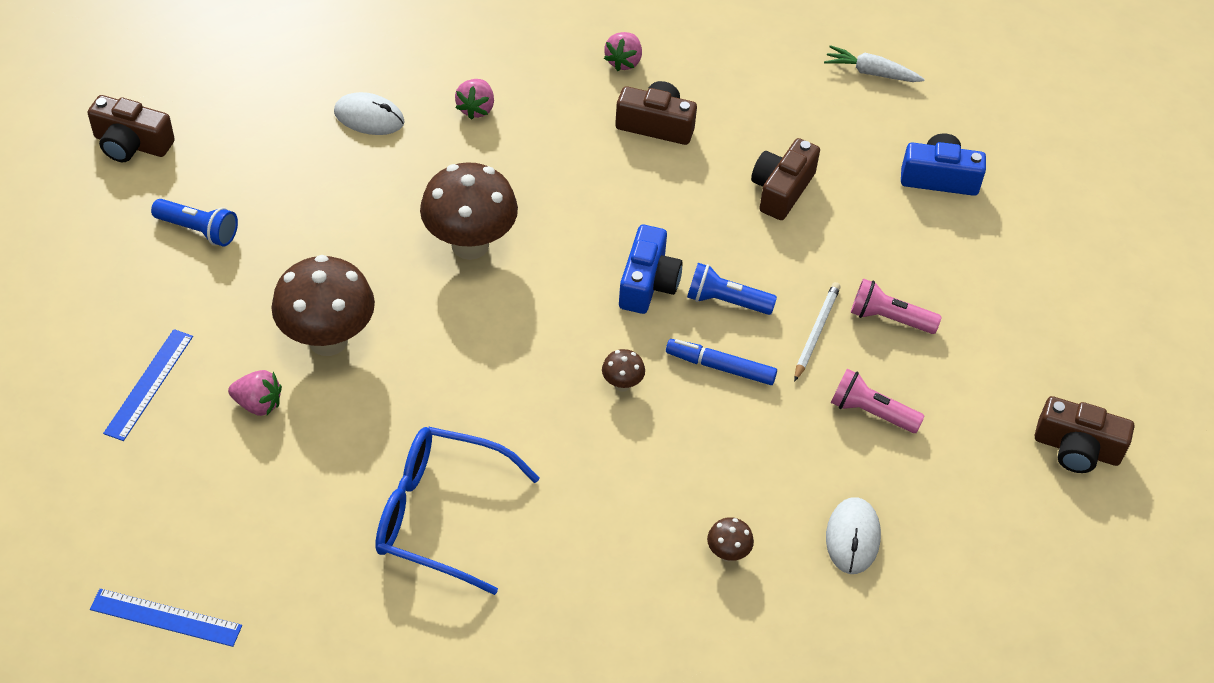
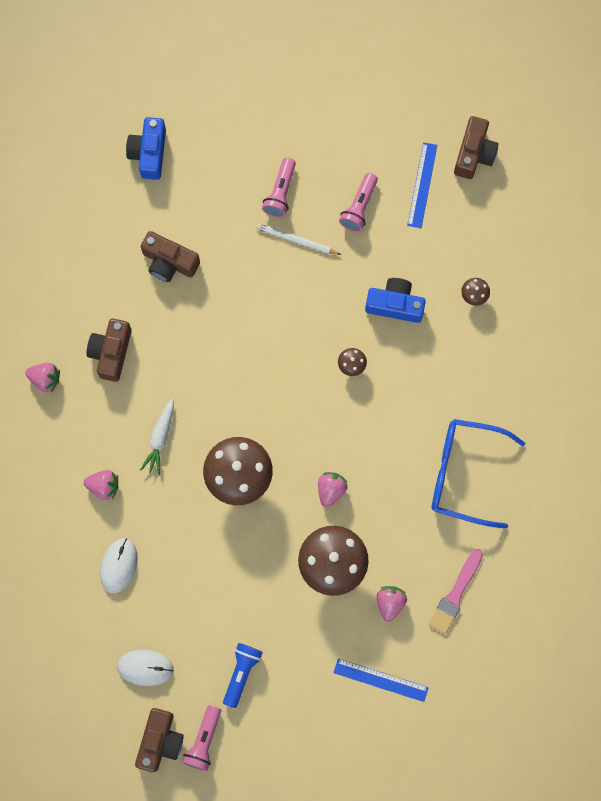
camera: 90 degrees left, 25 degrees up
blue ruler [90,589,242,647] -> blue ruler moved to [407,142,437,228]
blue glasses [375,427,539,595] -> blue glasses turned 90 degrees clockwise [432,419,525,529]
blue camera [619,225,683,314] -> blue camera moved to [365,278,426,323]
blue marker [666,339,777,385] -> none
blue flashlight [687,263,777,315] -> none
white carrot [824,45,925,82] -> white carrot moved to [140,398,174,475]
white mouse [826,497,881,574] -> white mouse moved to [117,650,174,686]
brown camera [1035,396,1134,473] -> brown camera moved to [454,116,498,179]
none -> pink flashlight [182,705,221,771]
none -> pink strawberry [318,472,347,507]
none -> pink brush [429,549,483,634]

